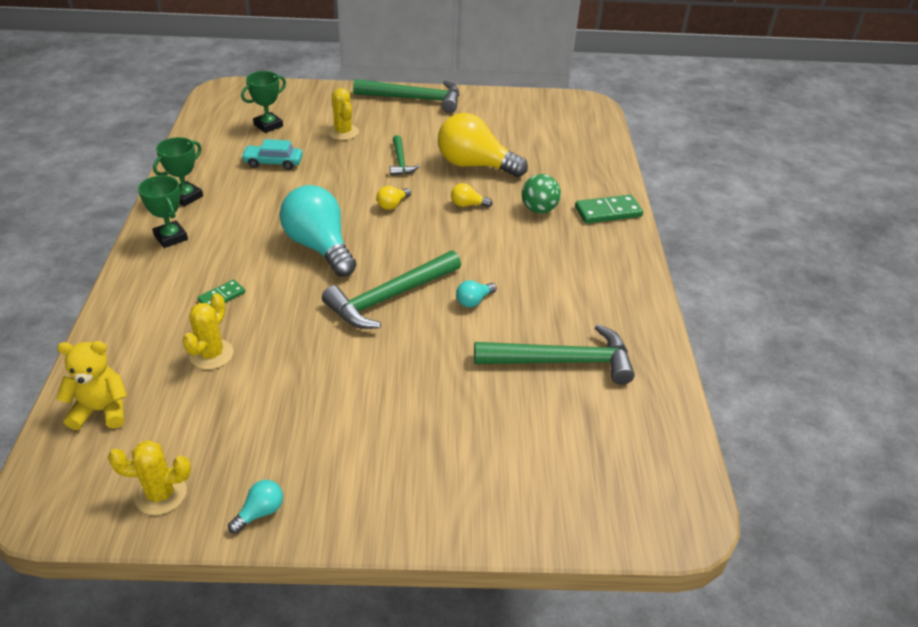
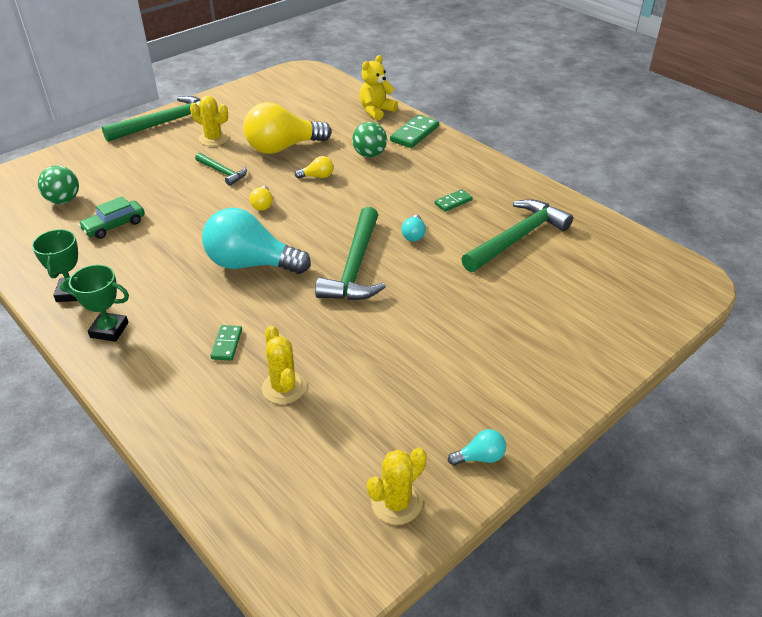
camera: 40 degrees left, 0 degrees up
yellow teddy bear [56,341,127,430] -> yellow teddy bear moved to [359,55,398,121]
turquoise light bulb [228,480,283,534] -> turquoise light bulb turned 75 degrees clockwise [448,429,506,466]
green trophy [241,71,286,133] -> green ball [38,166,79,204]
turquoise car [241,139,303,170] -> green car [78,196,145,239]
yellow cactus [328,88,359,140] -> yellow cactus moved to [190,96,229,146]
yellow light bulb [451,183,493,207] -> yellow light bulb turned 150 degrees counterclockwise [295,156,334,179]
none -> green domino [435,189,473,212]

